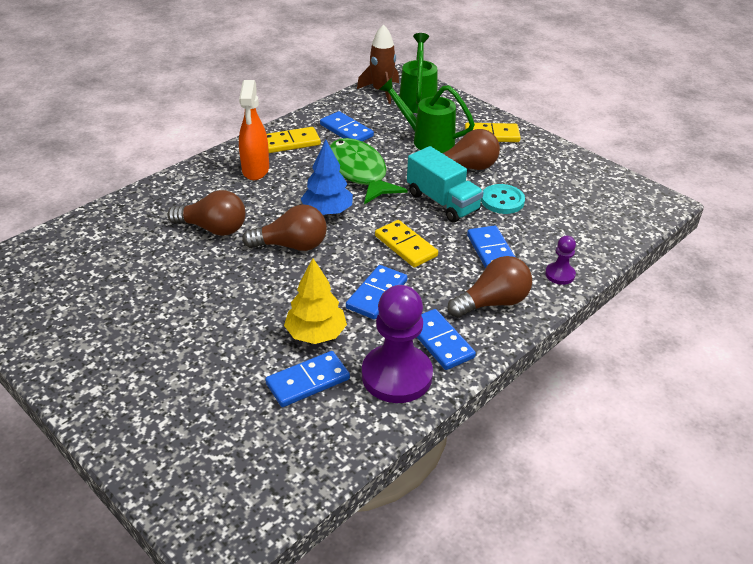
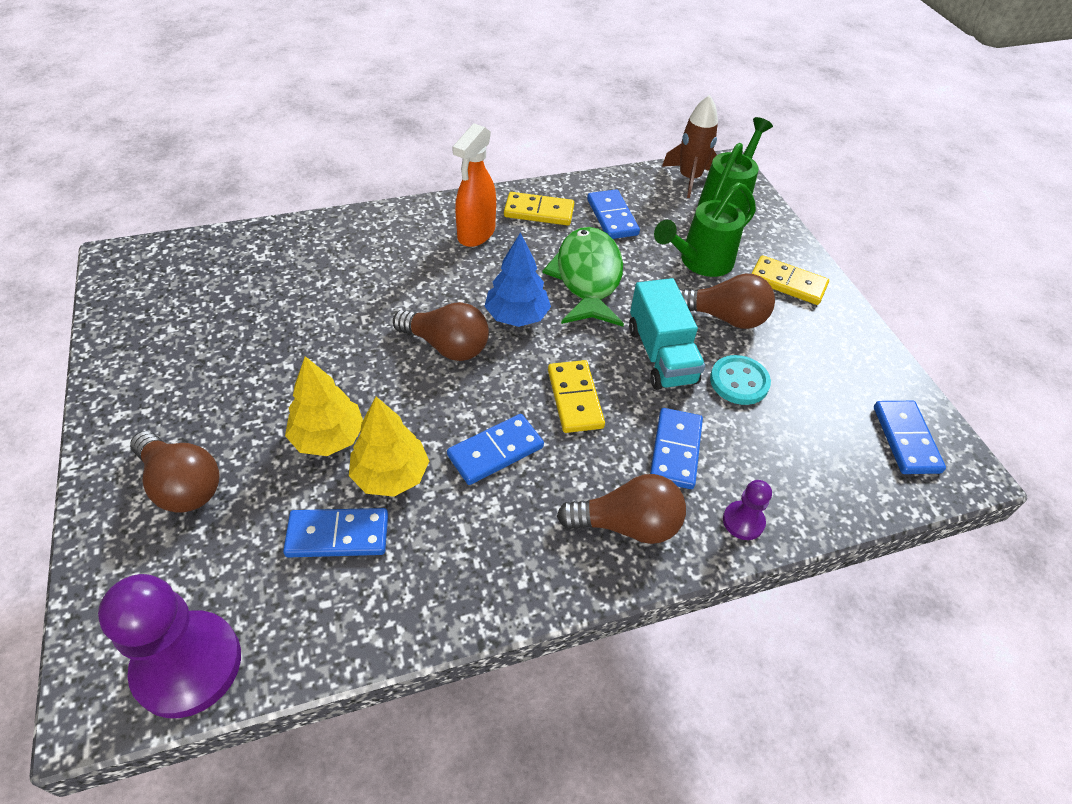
camera: 25 degrees right, 10 degrees up
brown light bulb [167,190,246,236] -> brown light bulb moved to [130,431,220,513]
purple pawn [362,285,433,403] -> purple pawn moved to [98,574,241,718]
green watering can [379,78,475,153] -> green watering can turned 90 degrees counterclockwise [654,182,756,277]
blue domino [417,309,476,370] -> blue domino moved to [874,401,946,474]
none -> yellow tree [285,356,363,456]

